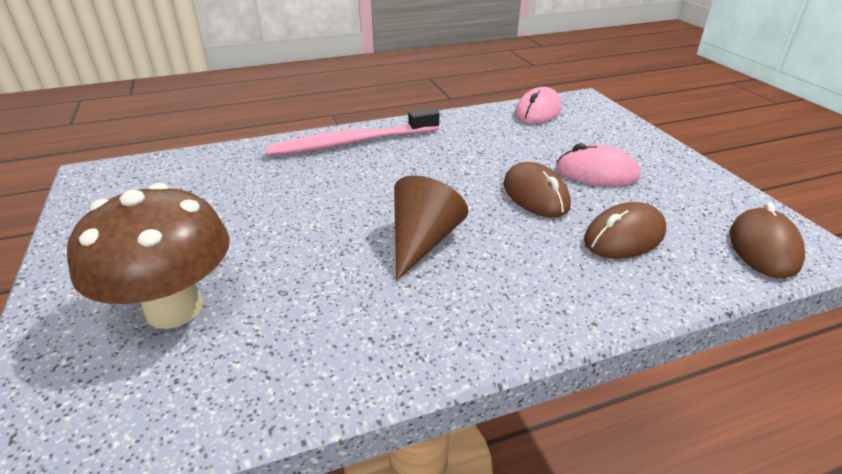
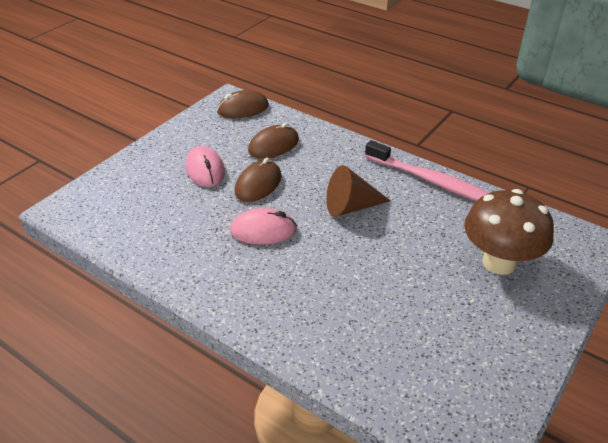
camera: 125 degrees left, 5 degrees up
pink toothbrush [265,108,439,156] -> pink toothbrush moved to [365,140,489,201]
pink mouse [515,87,562,124] -> pink mouse moved to [230,208,297,244]
brown mouse [584,202,666,259] -> brown mouse turned 60 degrees counterclockwise [248,123,299,158]

